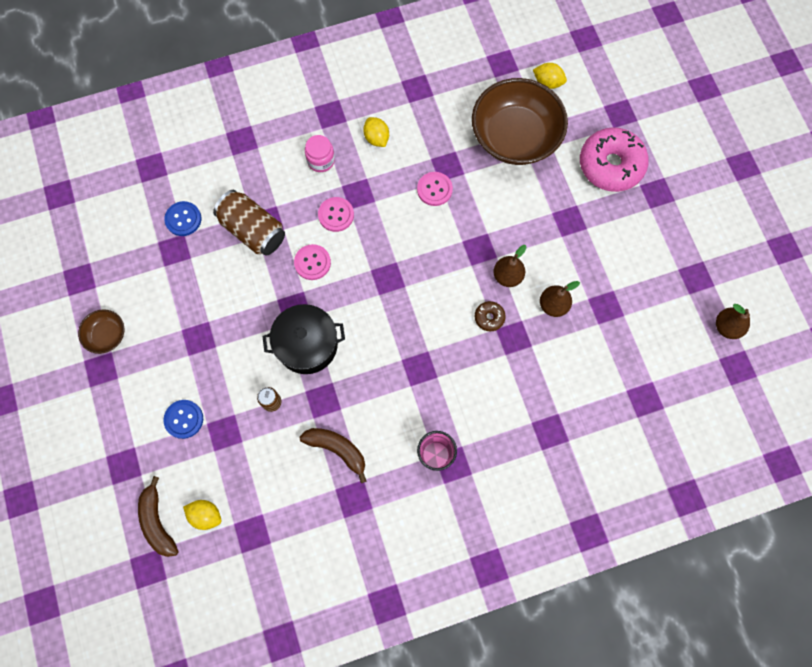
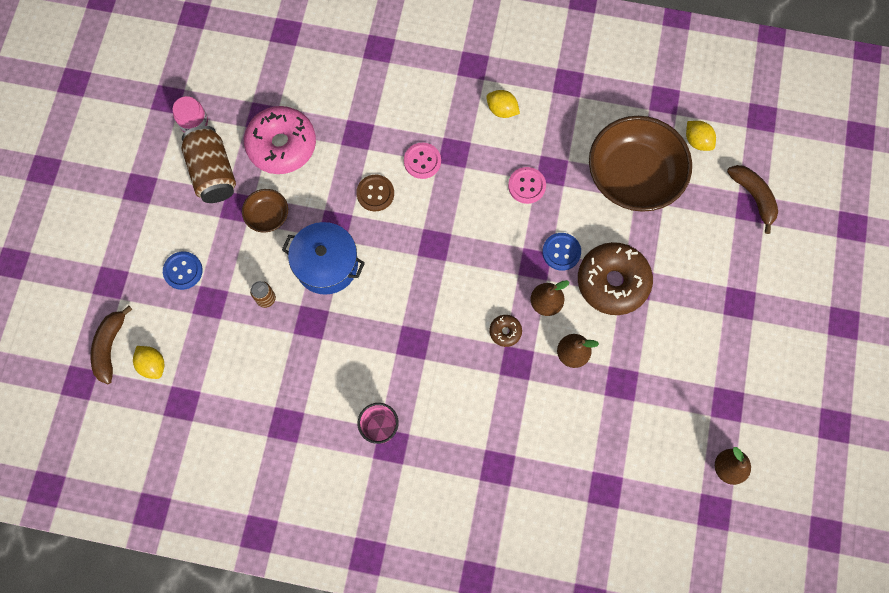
camera: 30 degrees right, 0 degrees up
brown bowl [78,309,124,354] -> brown bowl moved to [242,189,288,233]
blue button [164,201,201,236] -> blue button moved to [542,233,581,271]
brown can [213,190,285,256] -> brown can moved to [182,126,236,203]
black pot [263,304,345,374] -> blue pot [282,222,365,295]
pink button [294,244,331,280] -> brown button [356,175,394,211]
brown banana [300,428,366,483] -> brown banana moved to [727,165,778,234]
pink jar [305,135,335,172] -> pink jar moved to [172,96,208,132]
yellow lemon [363,117,389,147] -> yellow lemon turned 60 degrees counterclockwise [486,90,520,118]
pink donut [580,127,649,192] -> pink donut moved to [244,106,316,174]
none -> brown donut [578,242,653,315]

